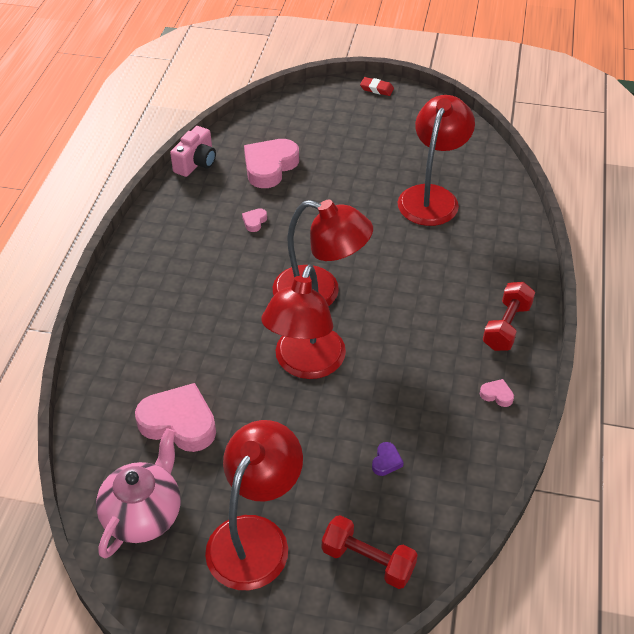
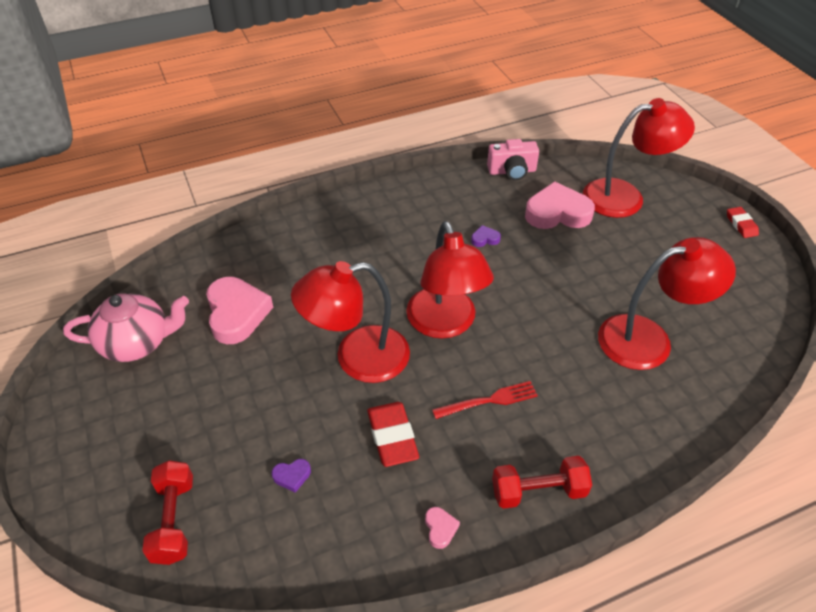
camera: 55 degrees right, 0 degrees up
red lamp [205,420,303,590] -> red lamp moved to [583,98,695,218]
pink heart [242,208,267,232] -> purple heart [471,225,501,247]
none -> red eraser [367,402,419,467]
none -> red fork [432,381,538,419]

